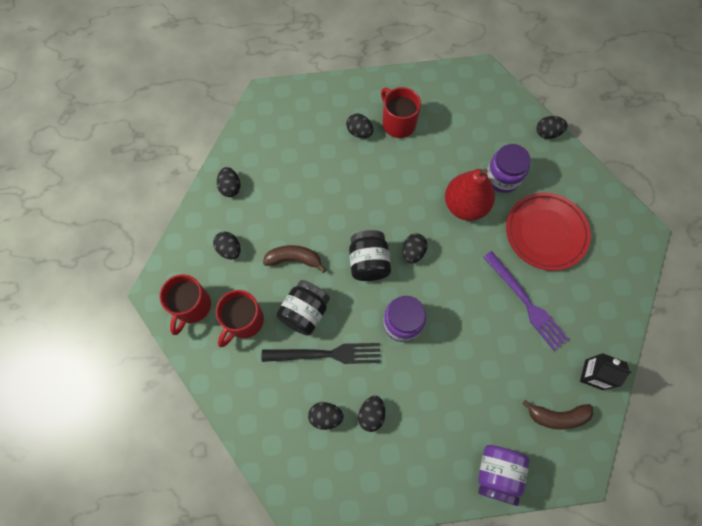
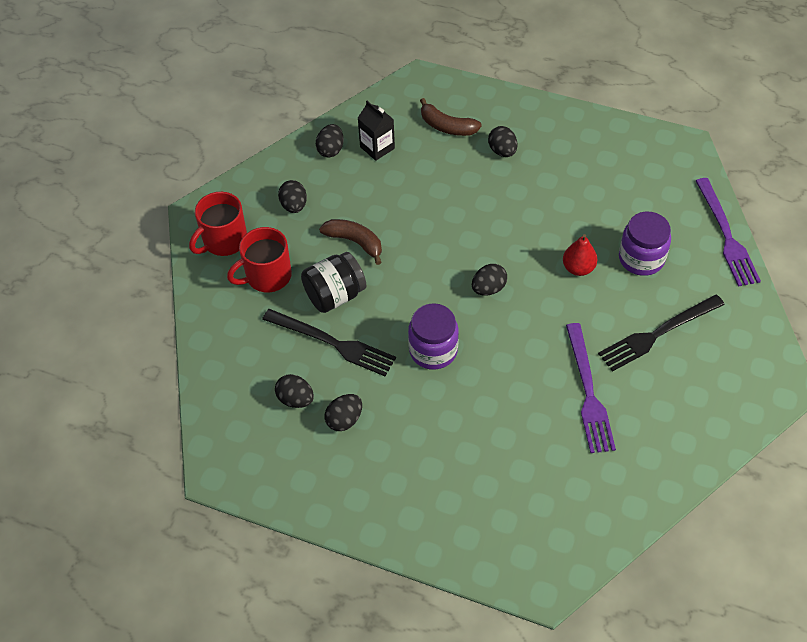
camera: 30 degrees right, 15 degrees down
black jar [349,230,391,281] -> none
red mug [381,87,421,138] -> none
red pear [445,169,495,221] -> red pear [563,234,598,276], size x0.56
purple jar [478,445,529,506] -> none
red plate [506,193,591,271] -> black fork [598,294,725,372]
brown banana [522,400,593,430] -> brown banana moved to [420,98,482,136]
black egg [536,116,568,139] -> purple fork [696,178,761,287]
black carton [580,353,632,390] -> black carton moved to [358,101,395,161]

